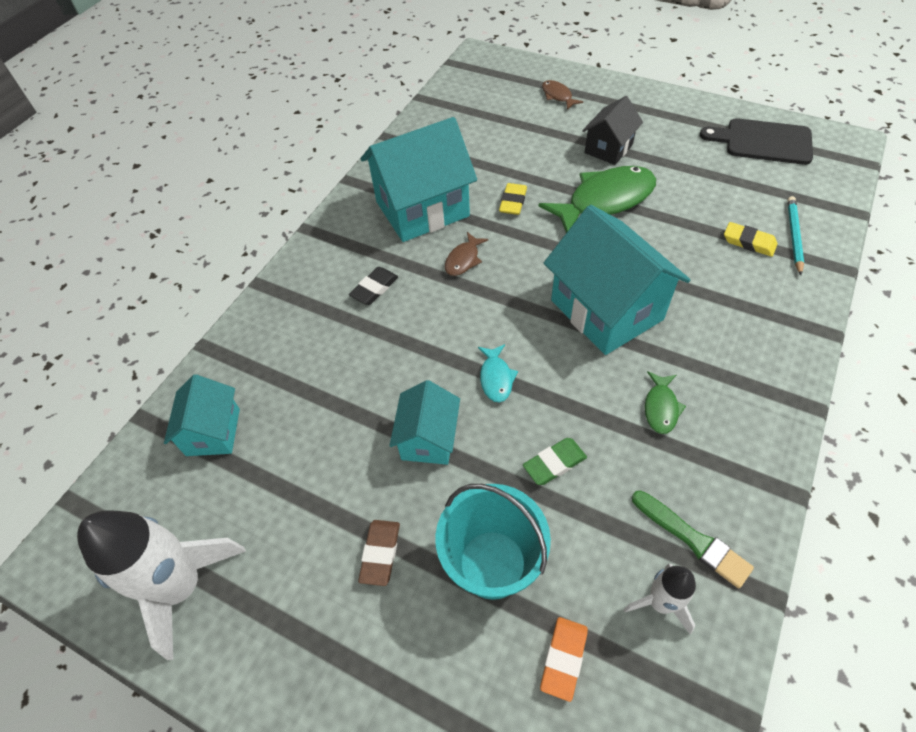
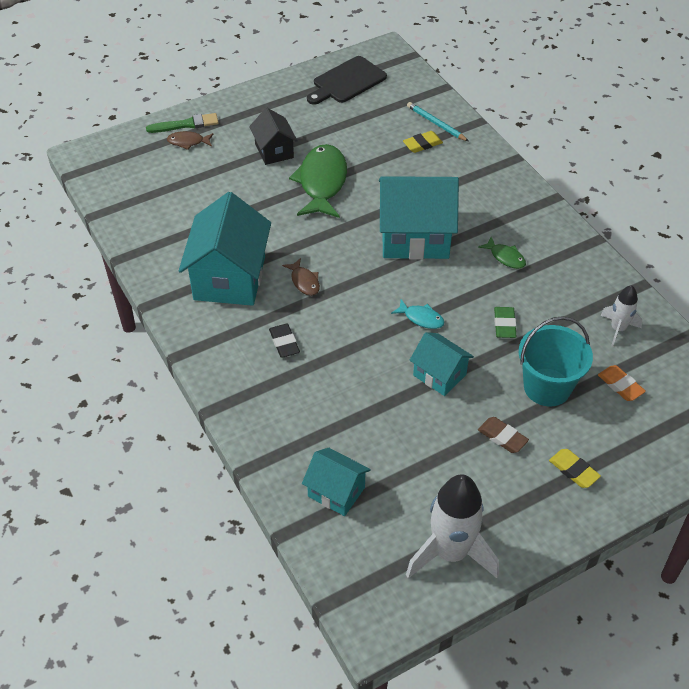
camera: 60 degrees left, 5 degrees down
yellow eraser [499,183,527,215] -> yellow eraser moved to [549,449,601,488]
green brush [632,490,754,588] -> green brush moved to [146,113,219,133]

